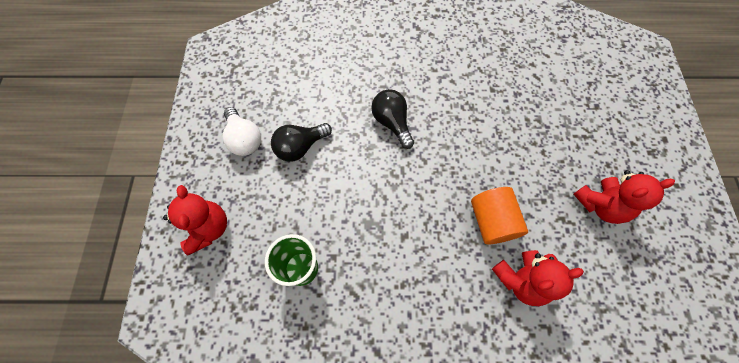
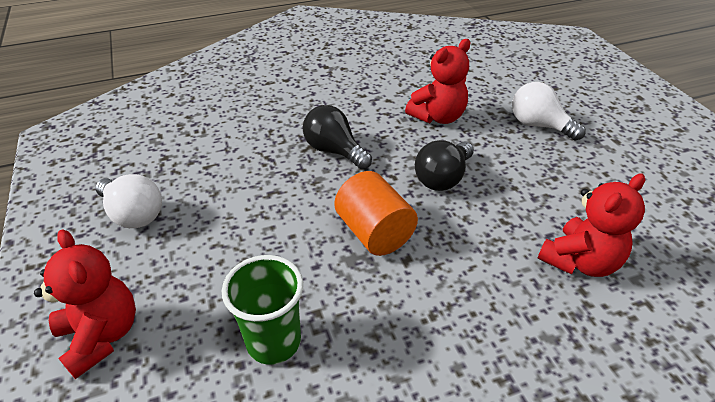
camera: 20 degrees left, 25 degrees down
black light bulb [271,123,332,162] -> black light bulb moved to [415,140,474,191]
orange cylinder [471,187,528,244] -> orange cylinder moved to [334,171,418,256]
red teddy bear [573,170,675,224] -> red teddy bear moved to [405,39,471,124]
none -> white light bulb [512,82,586,141]

